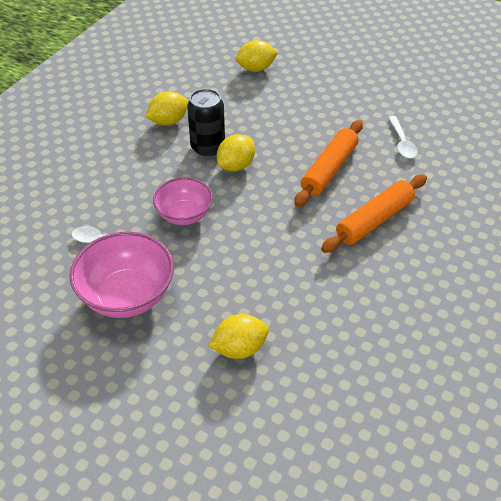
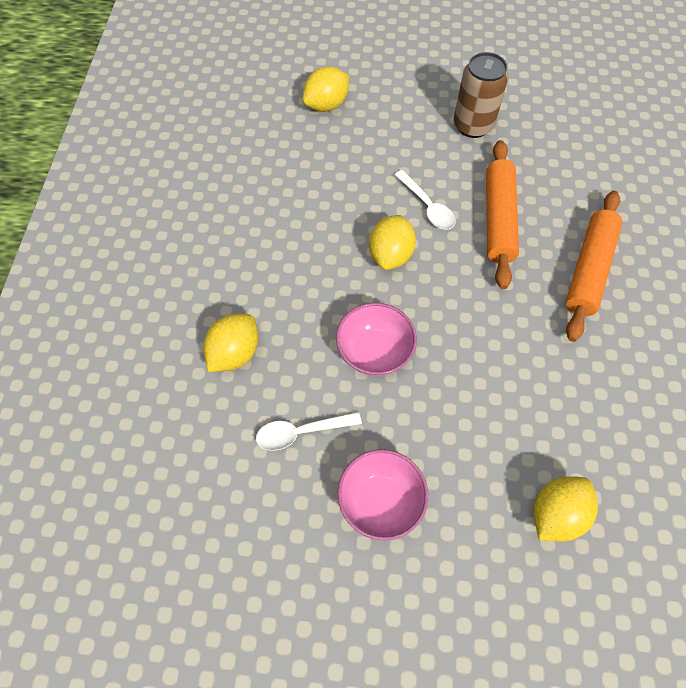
camera: 25 degrees left, 15 degrees up
pink bowl [69,231,174,318] -> pink bowl [337,449,428,540], size x0.65
yellow lemon [145,91,188,126] -> yellow lemon moved to [204,314,258,372]
black can [187,89,225,156] -> none
white spoon [388,116,418,158] -> white spoon moved to [395,170,456,230]
none -> brown can [454,52,508,138]

